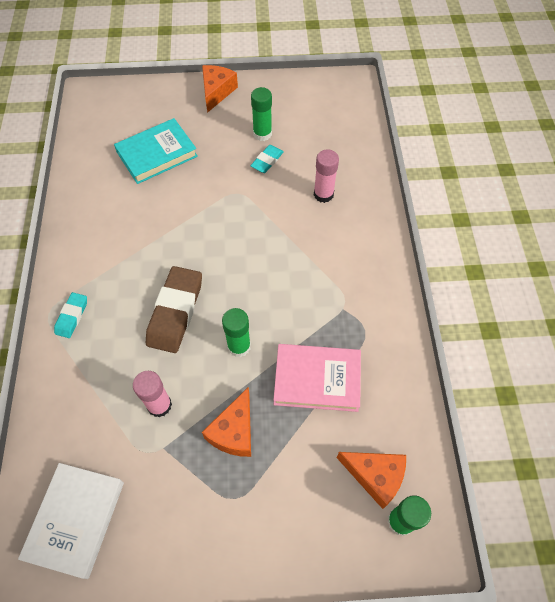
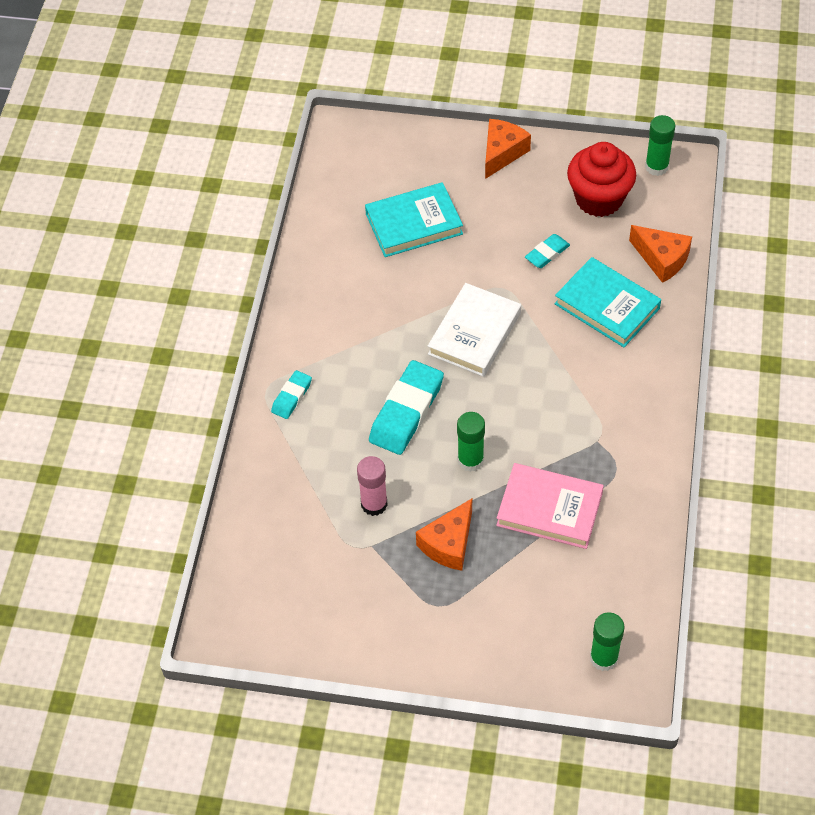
camera: 15 degrees right, 5 degrees down
white book [18,463,124,579] -> white book moved to [428,283,521,377]
brown eraser [146,266,202,353] -> turquoise eraser [369,360,444,455]
green glue stick [251,87,272,141] -> green glue stick moved to [645,115,675,176]
pink glue stick [314,149,339,203] -> turquoise book [555,257,661,347]
orange cheese [337,452,406,509] -> orange cheese moved to [629,225,692,283]
none -> red cupcake [567,142,636,217]

